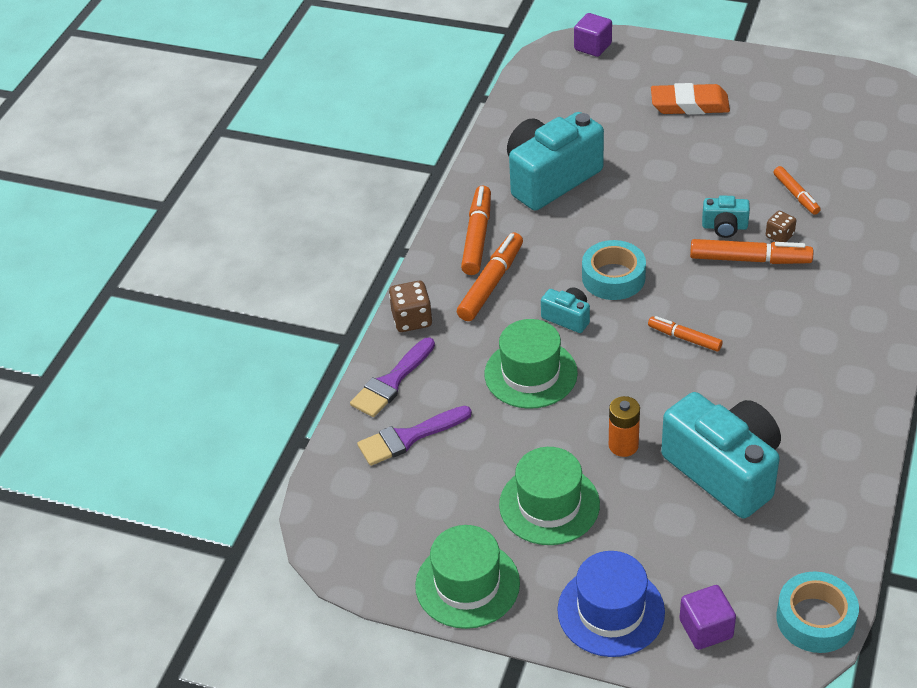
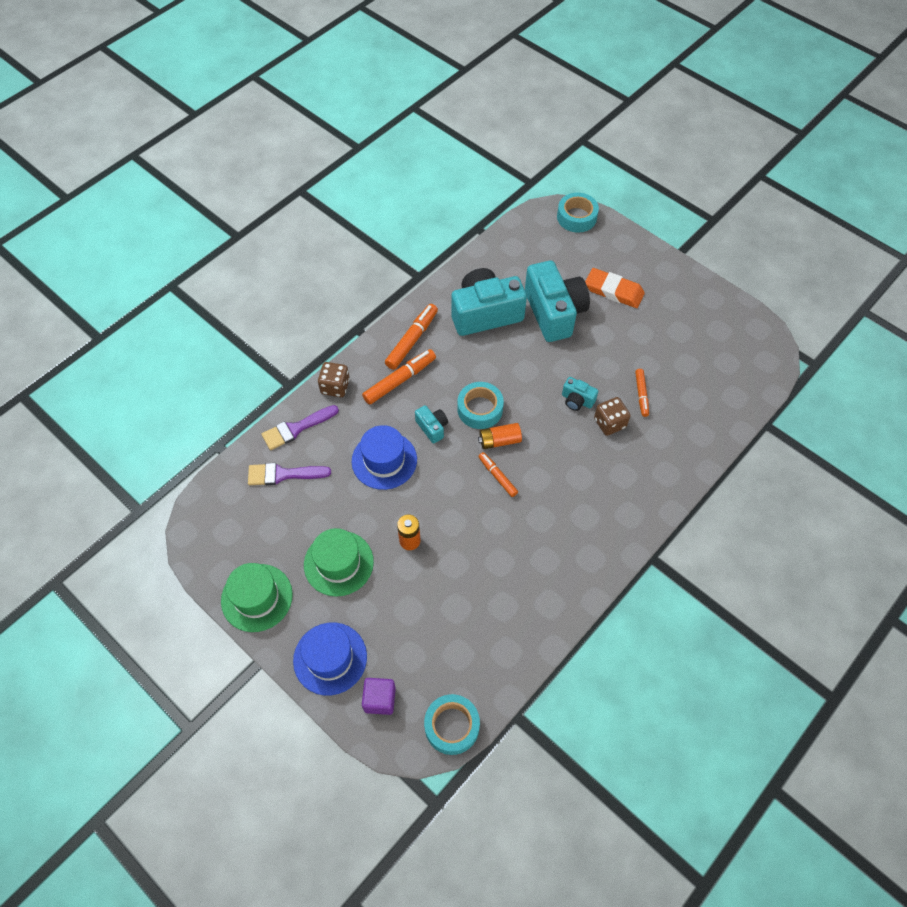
camera: 20 degrees right, 15 degrees up
green hat [484,319,578,409] -> blue hat [352,425,417,490]
purple cube [574,13,612,57] -> turquoise tape [557,193,599,233]
turquoise camera [661,392,781,519] -> turquoise camera moved to [525,260,590,342]
orange marker [690,239,814,264] -> none
brown dice [766,211,796,242] -> brown dice [594,397,631,436], size x1.56
none -> orange battery [478,423,522,449]

